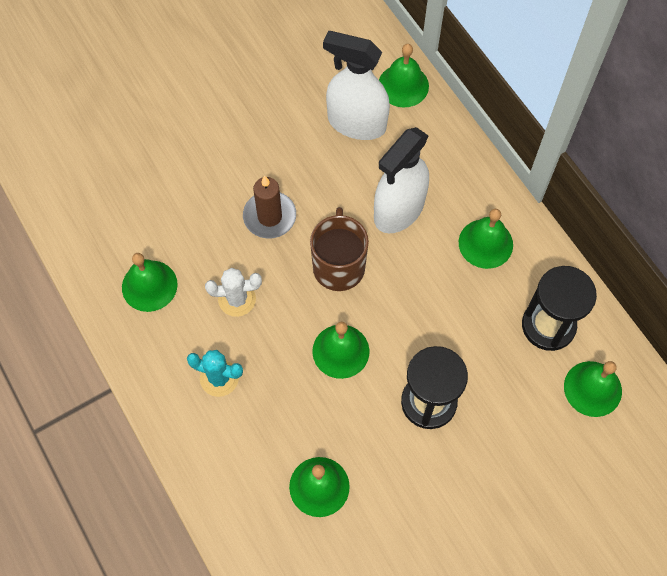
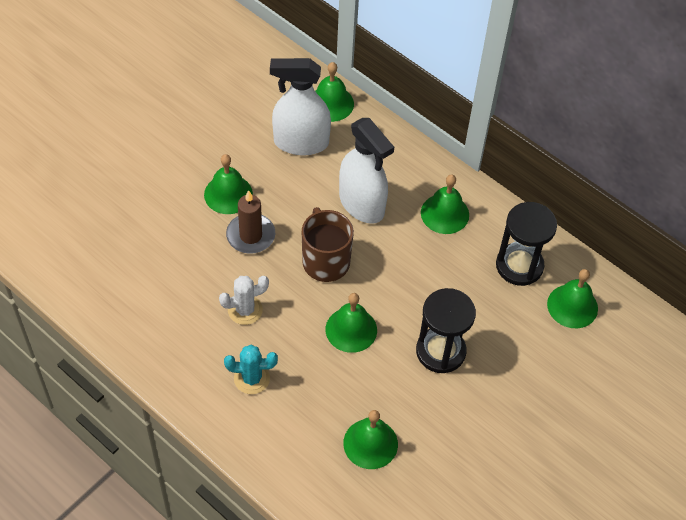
camera: 20 degrees left, 10 degrees down
green bell [122,253,178,312] -> green bell moved to [204,154,253,214]
white spray bottle [374,127,429,233] -> white spray bottle turned 60 degrees counterclockwise [339,118,394,224]

